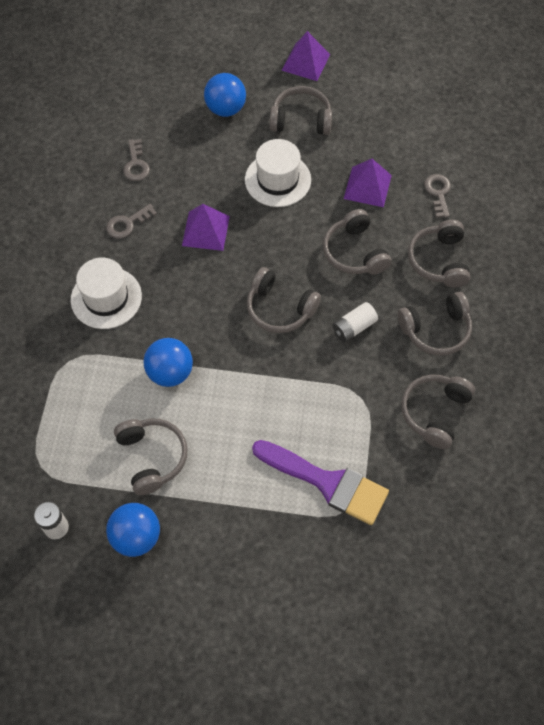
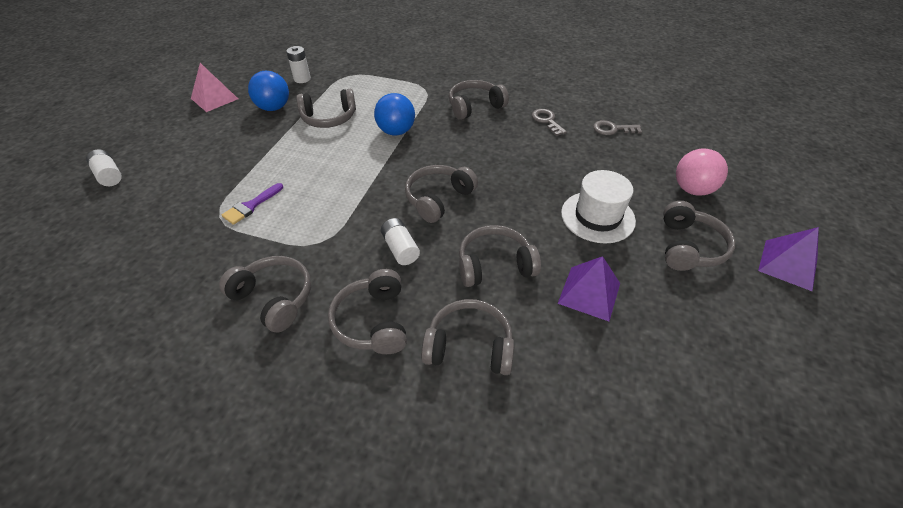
camera: 100 degrees right, 15 degrees down
white hat [71,258,142,329] -> grey headphones [449,80,509,120]
purple pyramid [182,204,230,251] -> none
blue ball [204,73,246,117] -> pink ball [676,148,728,196]
purple brush [252,440,389,525] -> purple brush [221,183,283,225], size x0.51
grey key [424,174,451,218] -> none
none -> white battery [86,149,122,186]
none -> pink pyramid [191,63,238,112]

